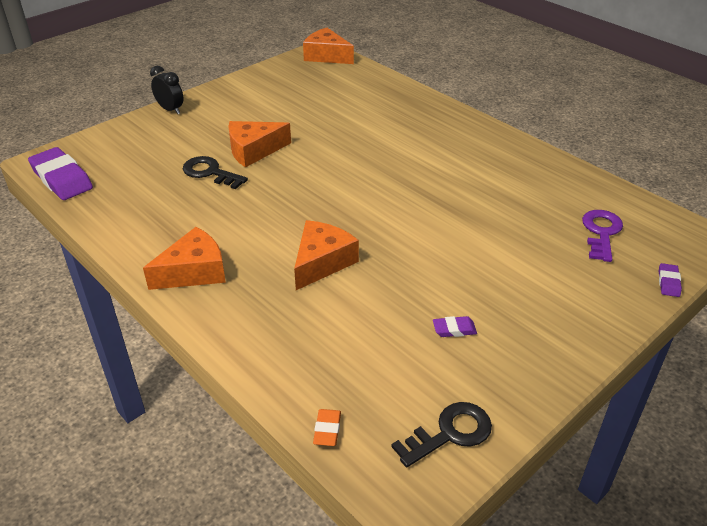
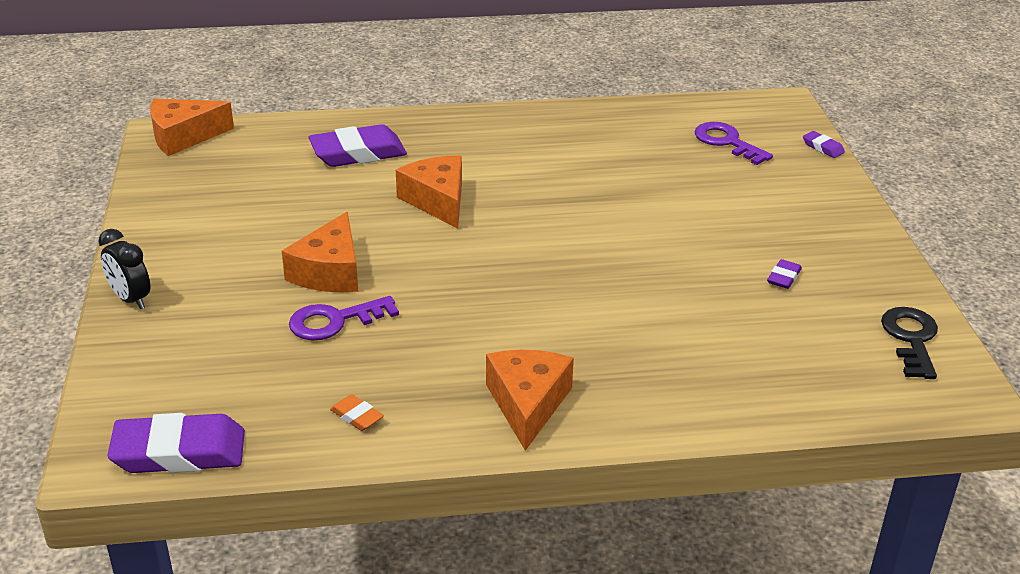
camera: 55 degrees left, 5 degrees down
black clock [150,66,184,114] -> black clock turned 120 degrees counterclockwise [98,229,150,309]
black key [183,156,248,189] -> purple key [289,296,399,341]
orange cheese [294,220,359,290] -> orange cheese moved to [396,155,462,228]
orange eraser [313,409,341,446] -> orange eraser moved to [330,394,384,431]
none -> purple eraser [308,124,407,167]

